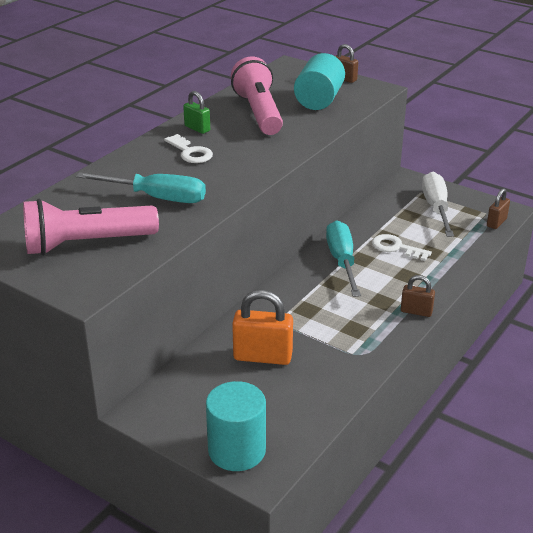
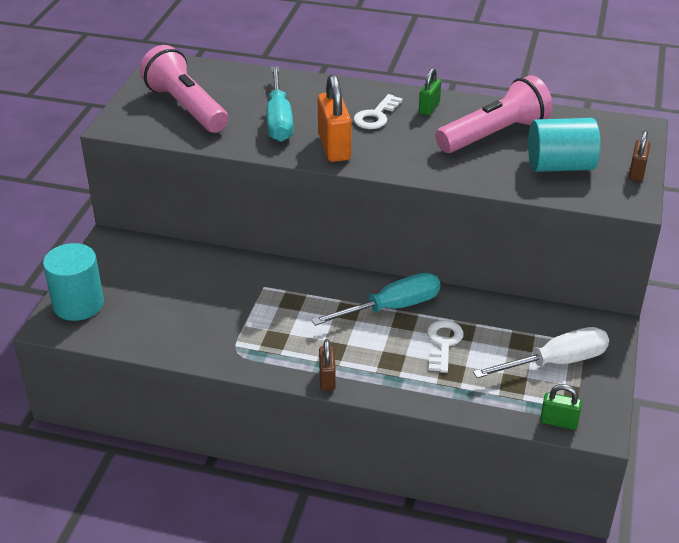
camera: 70 degrees right, 5 degrees up
orange padlock [232,290,293,365] -> orange padlock moved to [318,74,352,162]
brown padlock [487,188,510,229] -> green padlock [540,384,582,430]

